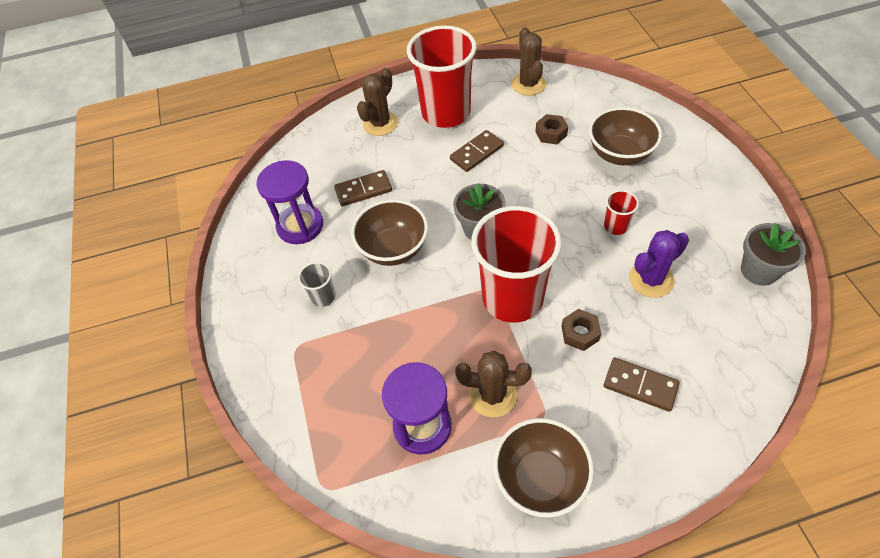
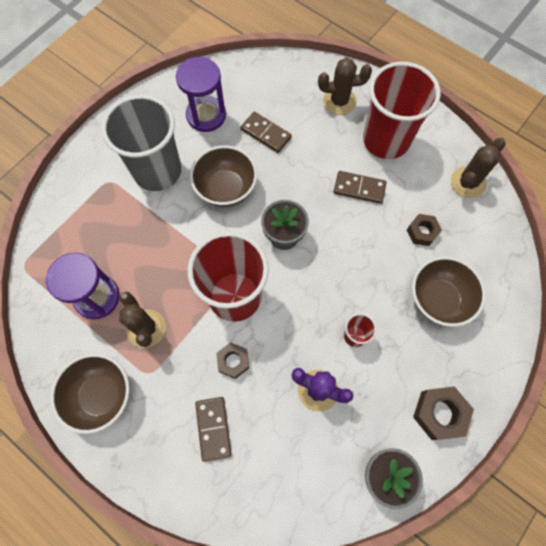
camera: 50 degrees right, 15 degrees up
grey cup [298,262,335,307] -> grey cup [101,95,181,191], size x2.41
none -> brown nut [413,386,474,440]

